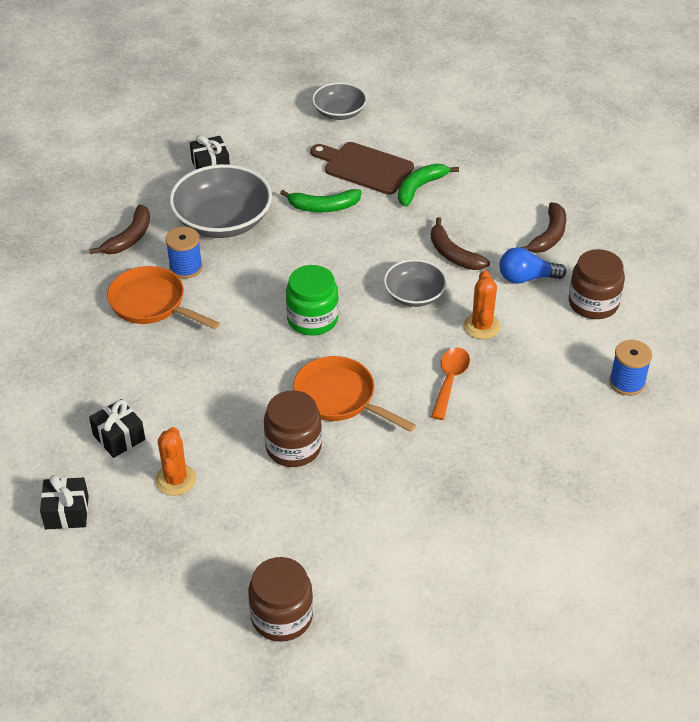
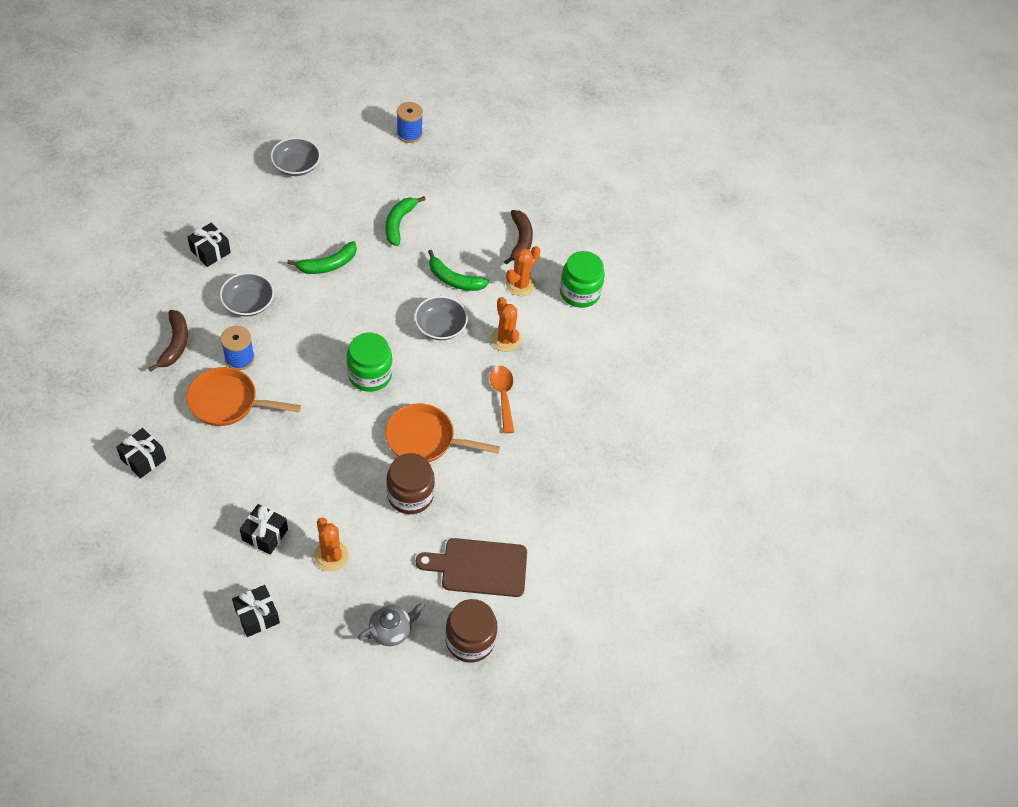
camera: 30 degrees left, 10 degrees up
grey bowl [169,164,272,238] -> grey bowl [220,272,274,317], size x0.59
brown cutting board [310,142,414,195] -> brown cutting board moved to [416,538,527,597]
brown banana [431,217,490,270] -> green banana [428,250,489,291]
blue light bulb [499,247,567,284] -> orange cactus [506,246,540,296]
brown jar [569,249,625,319] -> green jar [560,251,605,308]
blue spool [609,340,652,396] -> blue spool moved to [397,102,423,143]
none -> black gift [116,428,166,479]
none -> grey teapot [358,603,425,646]

